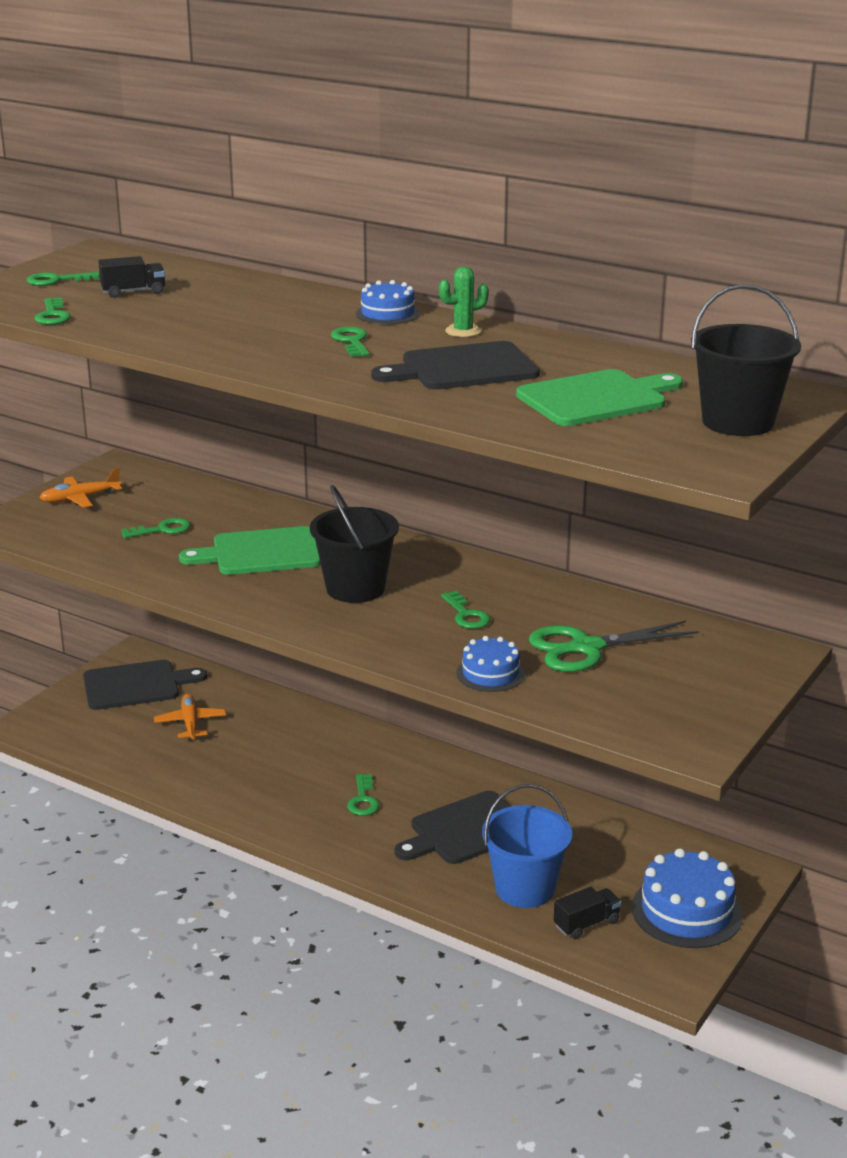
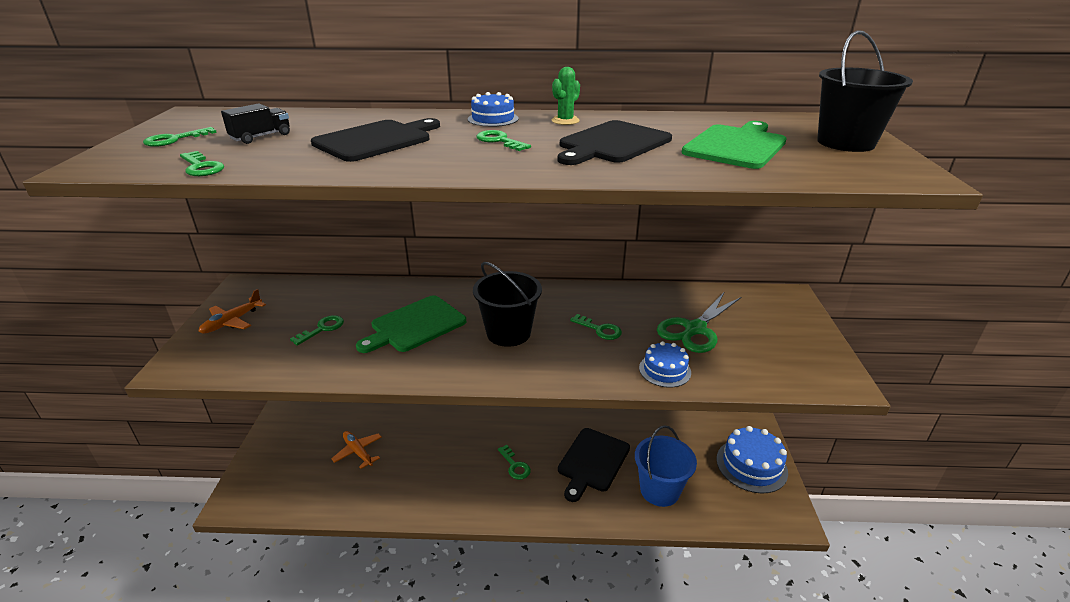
camera: 30 degrees left, 5 degrees up
black cutting board [83,660,207,710] -> black cutting board moved to [311,118,440,162]
black truck [554,887,621,939] -> none

